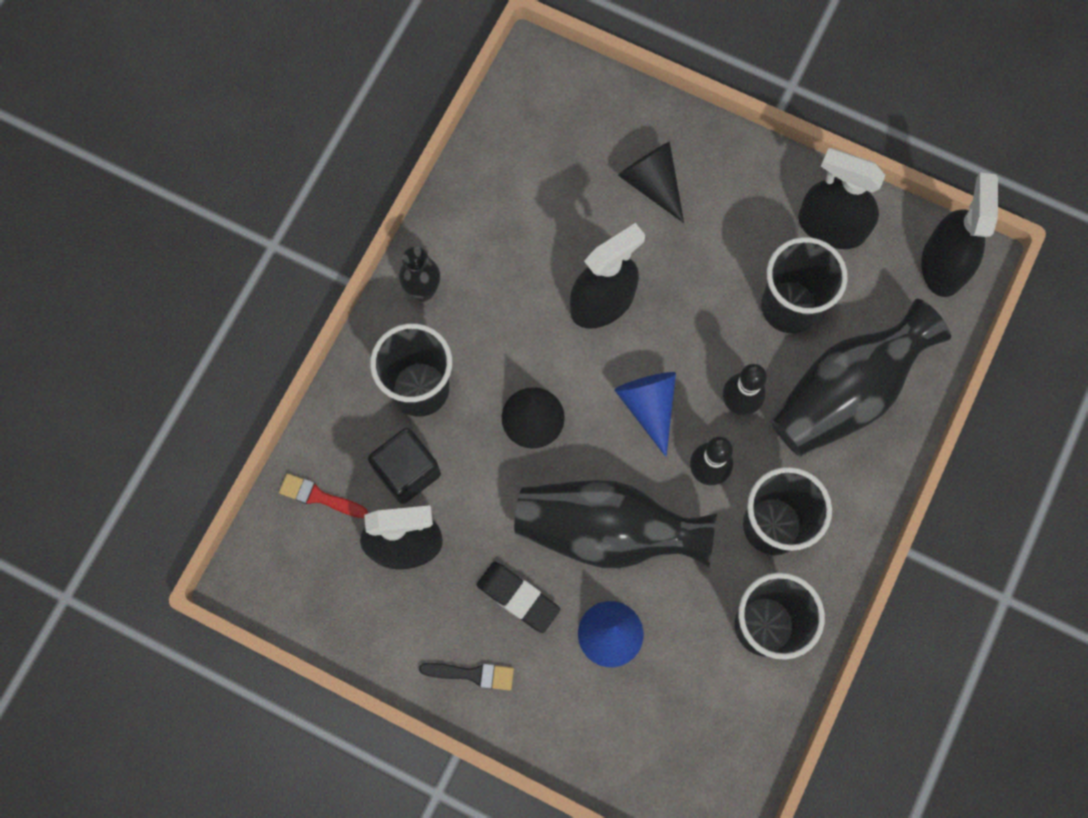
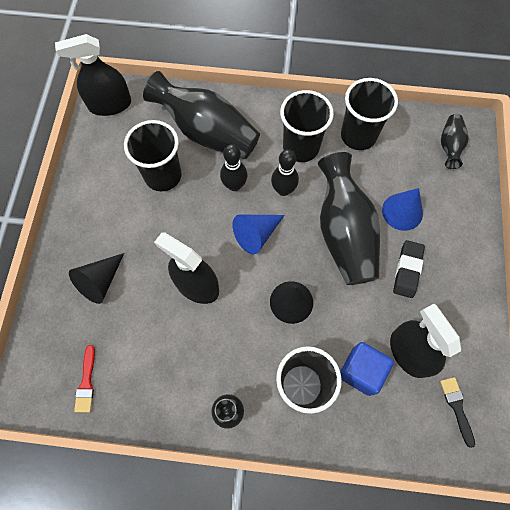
camera: 110 degrees left, 5 degrees down
red brush [279,473,368,518] -> red brush moved to [74,345,95,412]
black cube [368,428,441,504] -> blue cube [340,342,394,396]
black brush [419,663,514,690] -> black brush moved to [440,377,475,448]
black spray bottle [798,148,886,249] -> none
none -> black vase [441,114,469,169]

